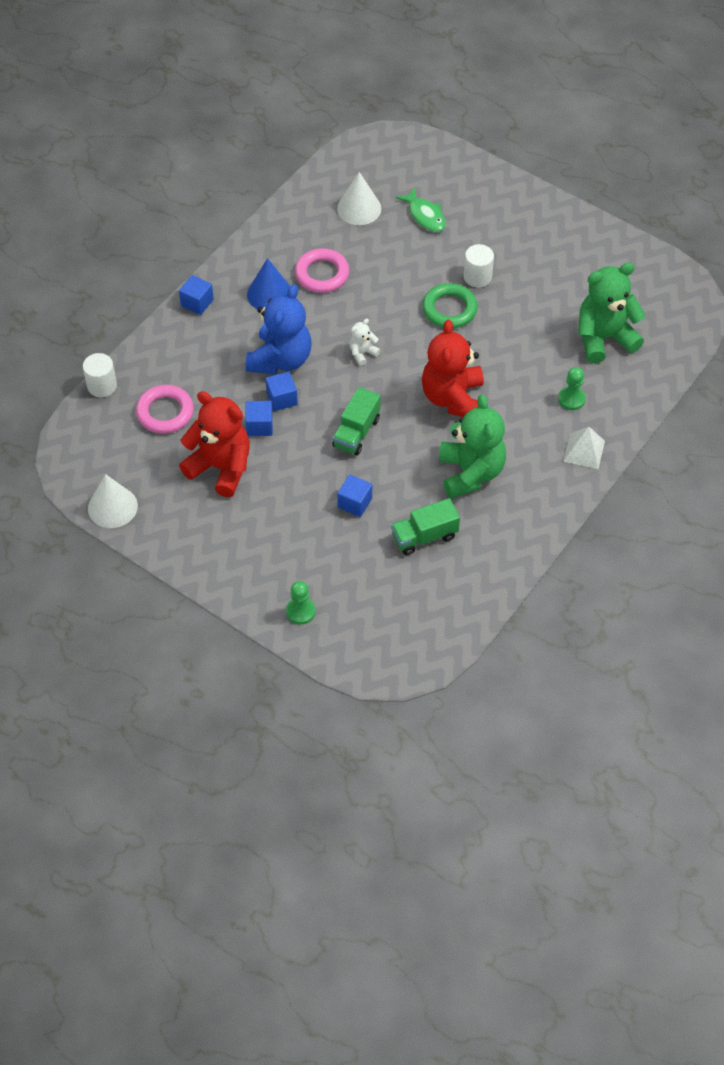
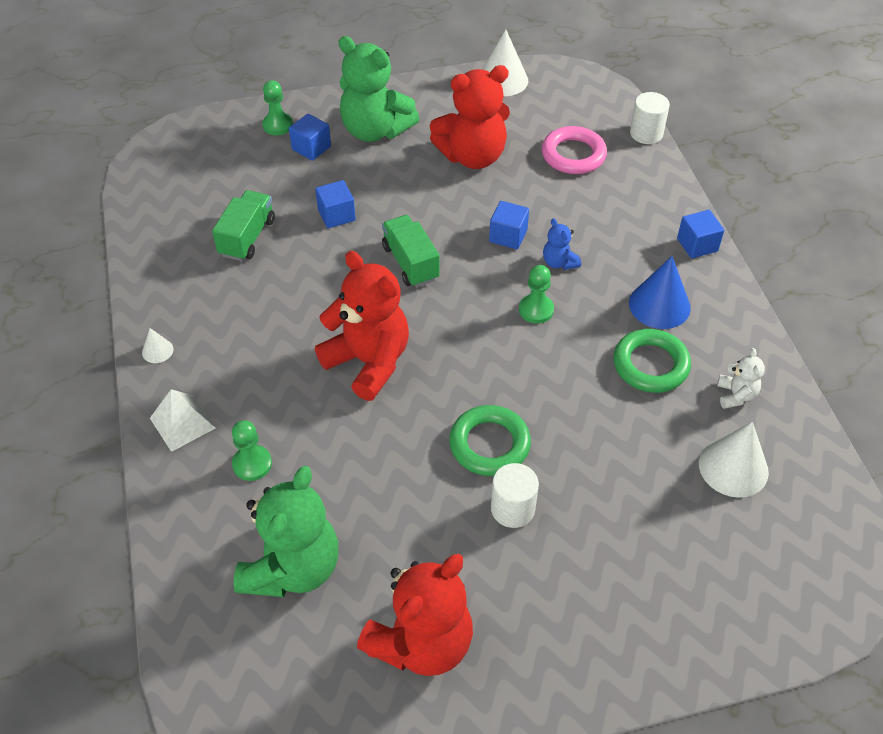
camera: 130 degrees right, 5 degrees down
blue cube [245,401,273,436] -> blue cube moved to [289,113,331,161]
blue teddy bear [246,284,311,374] -> blue teddy bear [543,218,581,270], size x0.45
pink ring [295,248,349,293] -> green ring [613,329,691,393]
white teddy bear [349,319,380,366] -> white teddy bear moved to [717,348,765,409]
green fish [396,187,446,232] -> none
green teddy bear [439,394,506,499] -> green teddy bear moved to [339,36,420,142]
none -> white cone [142,328,173,363]
none -> red teddy bear [357,554,473,676]
none -> green pawn [519,265,554,324]

